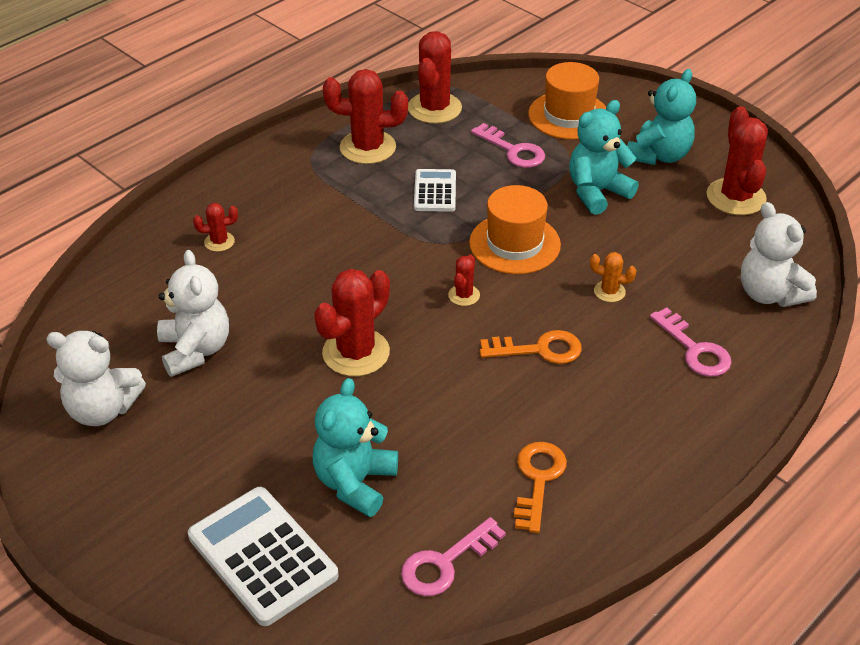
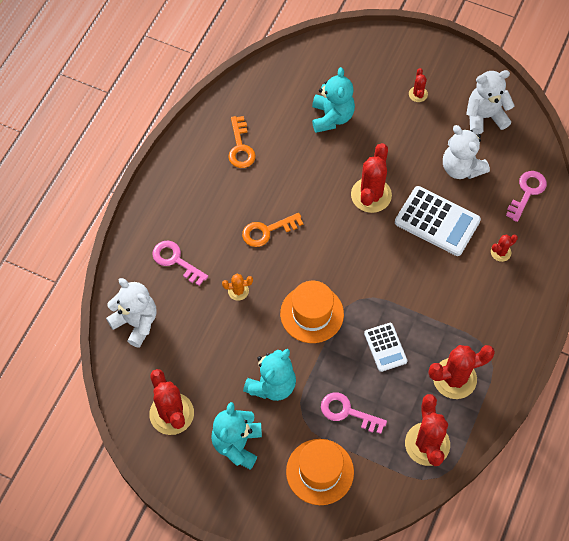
camera: 160 degrees right, 20 degrees up
white calculator [188,487,339,626] -> white calculator moved to [395,186,481,256]
pink key [401,517,506,596] -> pink key moved to [506,171,547,222]
red cactus [448,254,480,306] -> red cactus moved to [409,68,428,102]

